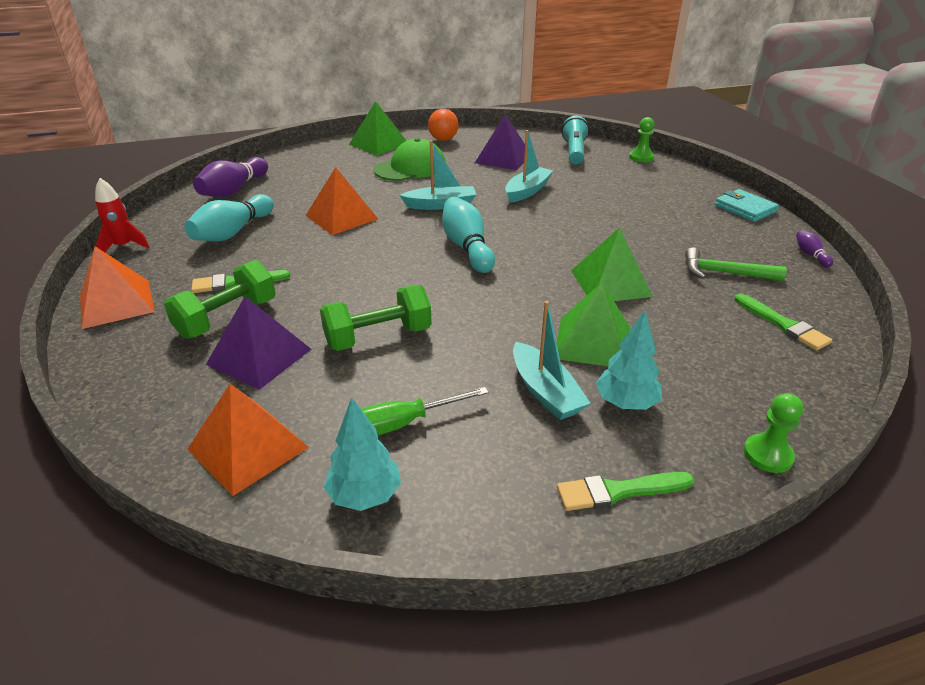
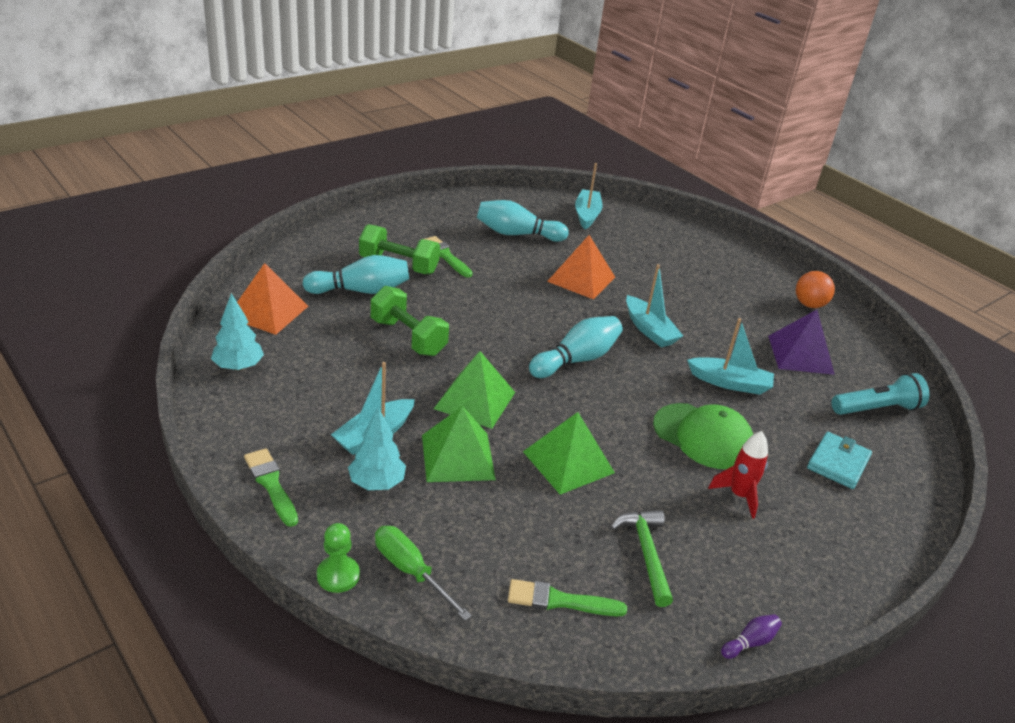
camera: 65 degrees right, 0 degrees up
orange pyramid [80,246,155,329] -> none
red rocket [95,178,150,252] -> red rocket moved to [708,431,768,519]
purple bowling pin [193,157,268,197] -> turquoise boat [575,163,603,229]
purple pyramid [206,296,311,390] -> turquoise bowling pin [302,255,409,294]
green pyramid [349,101,407,155] -> green pyramid moved to [434,351,515,429]
green screwdriver [361,387,489,436] -> green screwdriver moved to [375,526,472,621]
green cap [374,138,446,181] -> green cap moved to [653,403,753,469]
green pawn [629,117,654,162] -> none
turquoise wallet [715,189,779,222] -> turquoise wallet moved to [807,432,872,489]
green brush [735,294,832,350] -> green brush turned 60 degrees clockwise [508,579,627,616]

